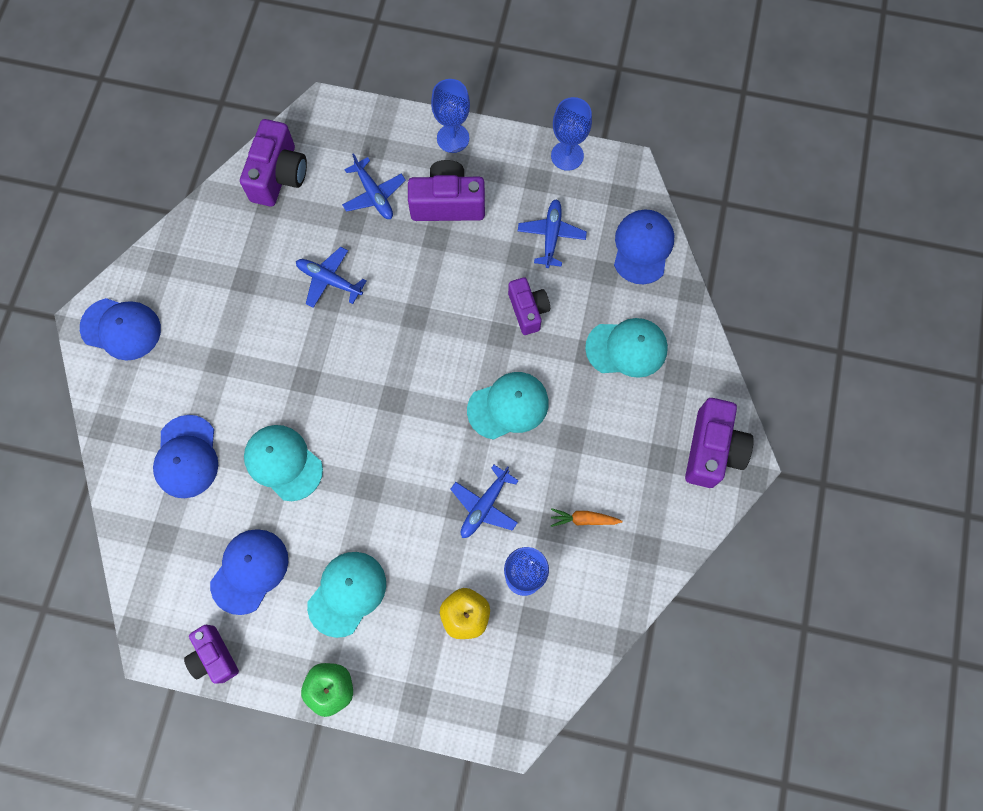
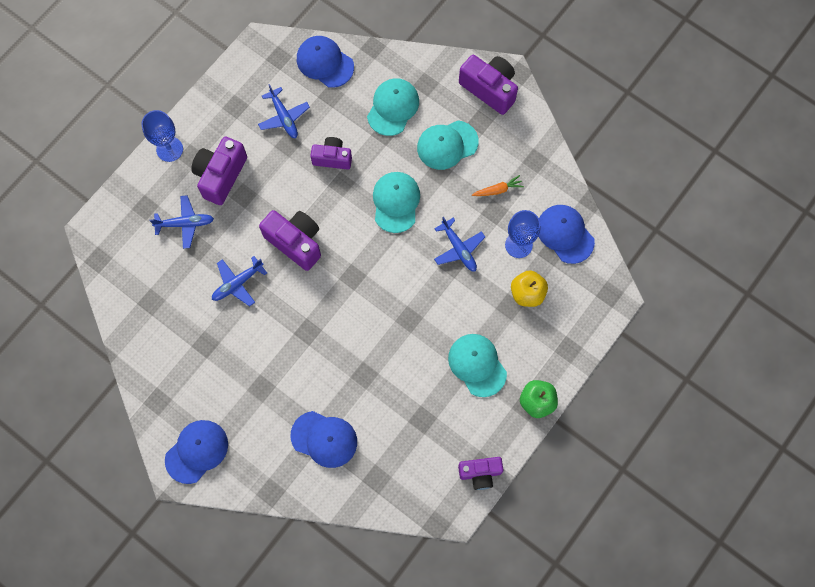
camera: 65 degrees left, 0 degrees up
blue cap [210,529,288,615] -> blue cap moved to [538,205,595,264]
purple camera [240,119,307,207] -> purple camera moved to [259,210,321,271]
turquoise cap [244,425,323,501] -> turquoise cap moved to [417,120,479,170]
blue plane [518,199,587,268] -> blue plane turned 150 degrees counterclockwise [258,84,310,138]
blue goblet [551,97,592,171] -> none
orange carrot [551,508,622,527] -> orange carrot turned 135 degrees counterclockwise [472,175,524,196]

